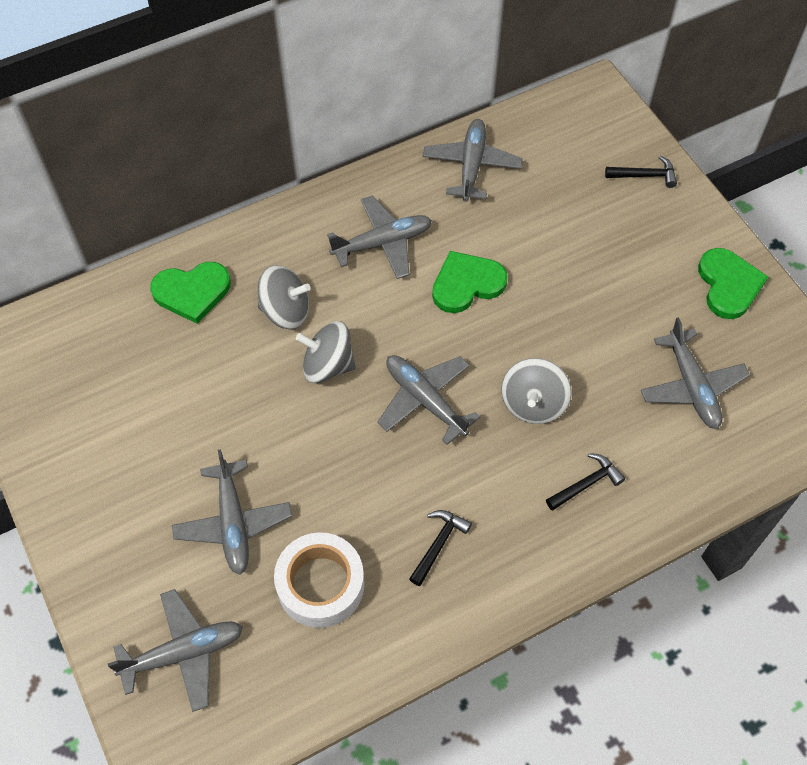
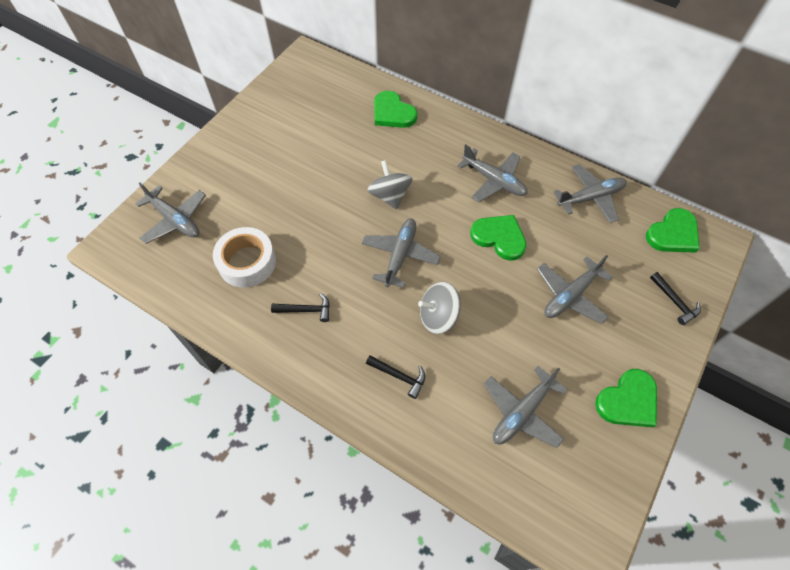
camera: 60 degrees right, 0 degrees up
grey plane [172,449,292,575] -> grey plane moved to [537,255,613,324]
grey spinning top [257,265,311,329] -> none
none -> green heart [646,208,700,252]

